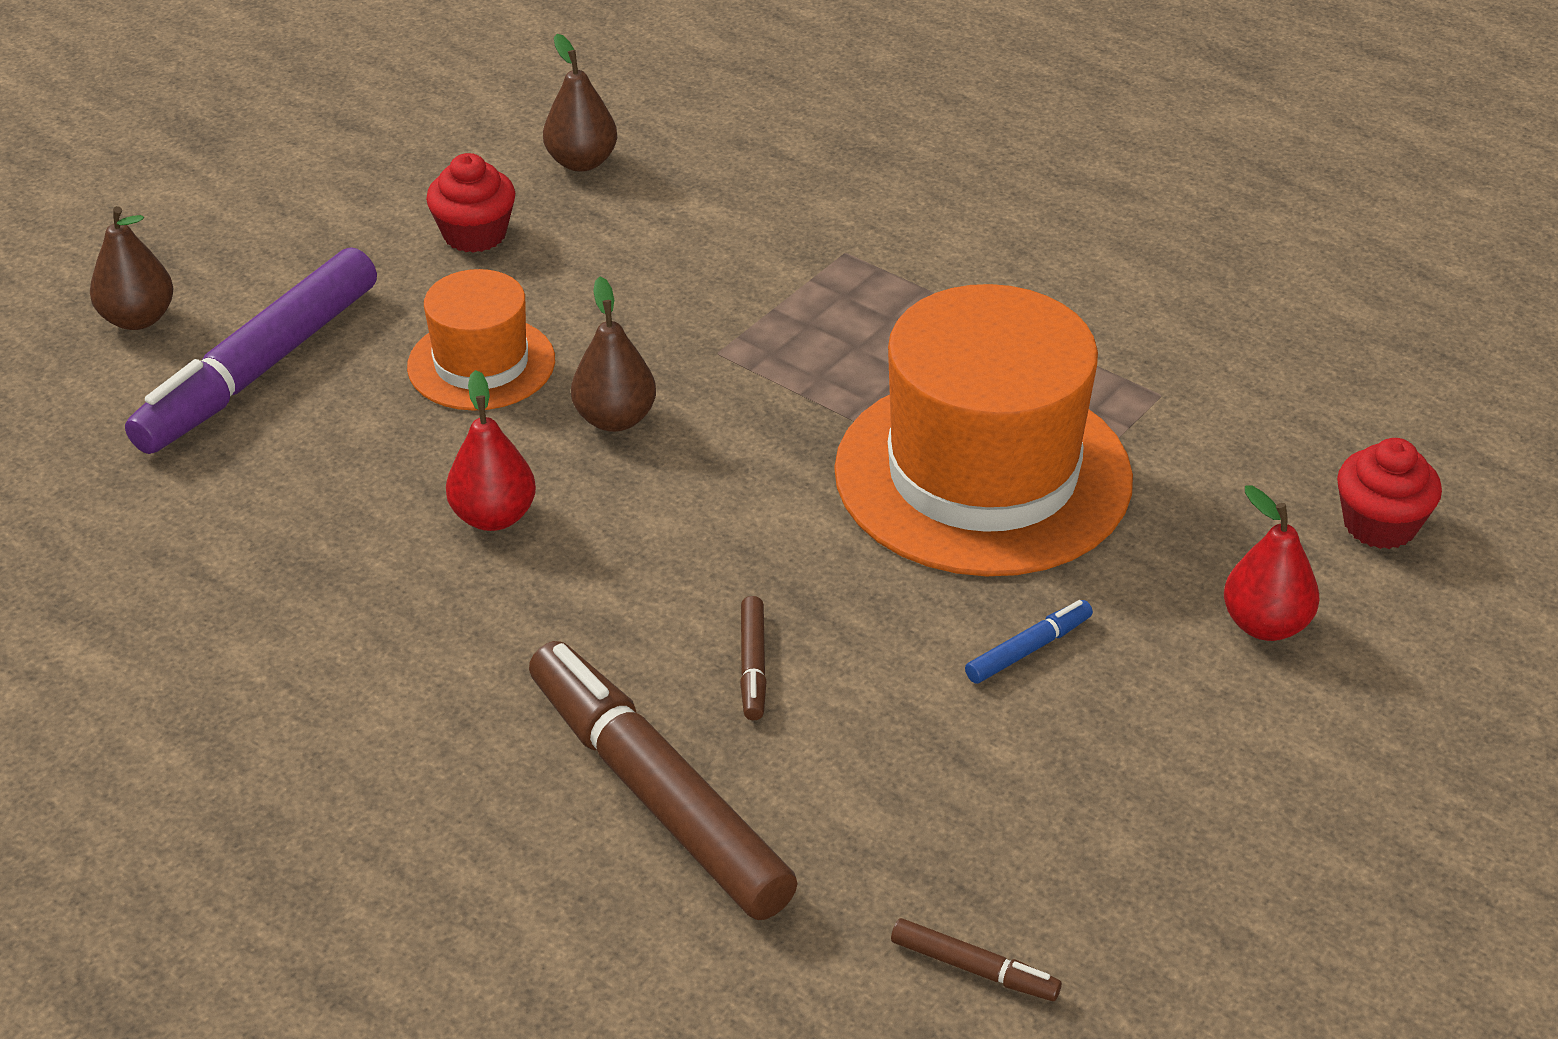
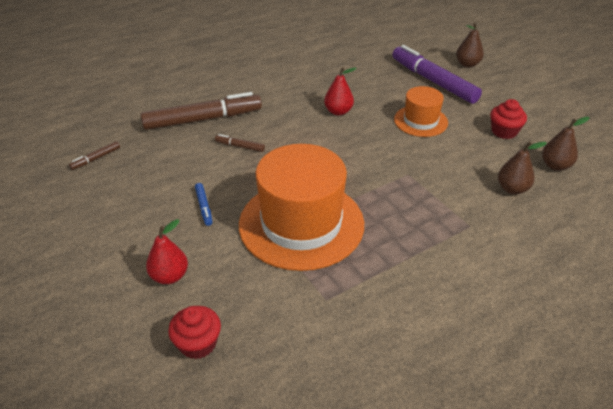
camera: 110 degrees right, 0 degrees up
brown pear [571,277,656,432] -> brown pear moved to [498,142,547,194]

